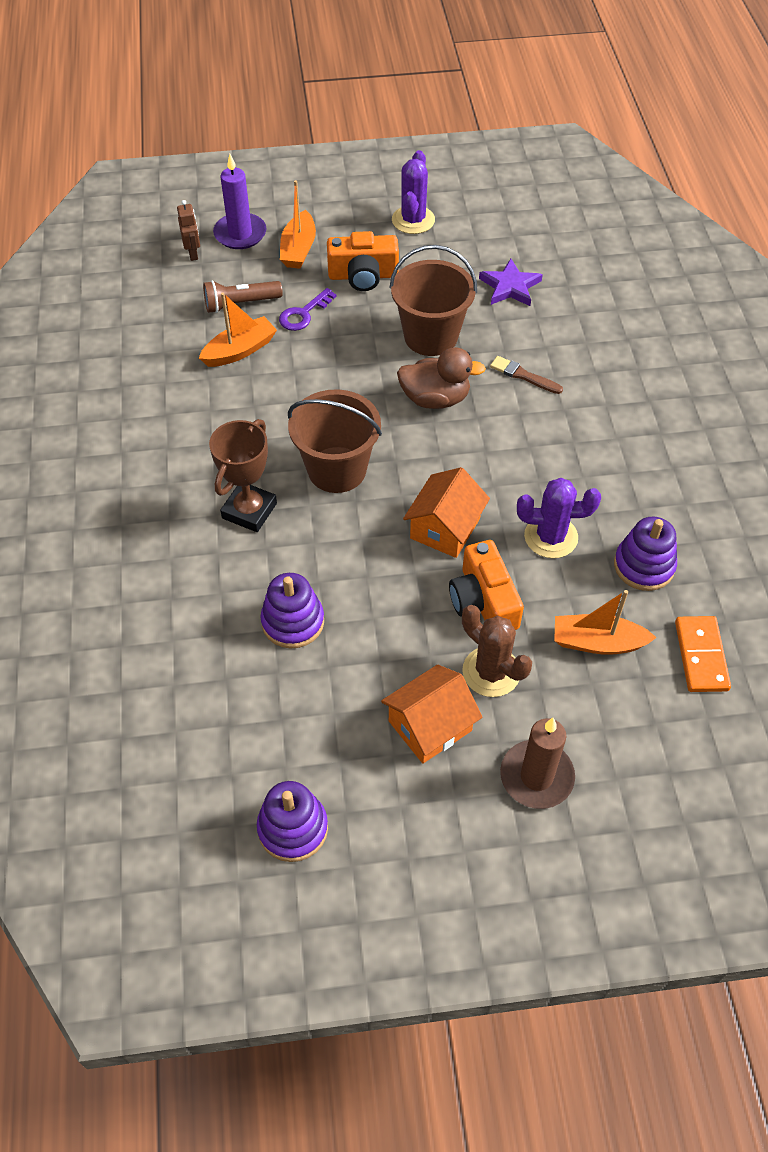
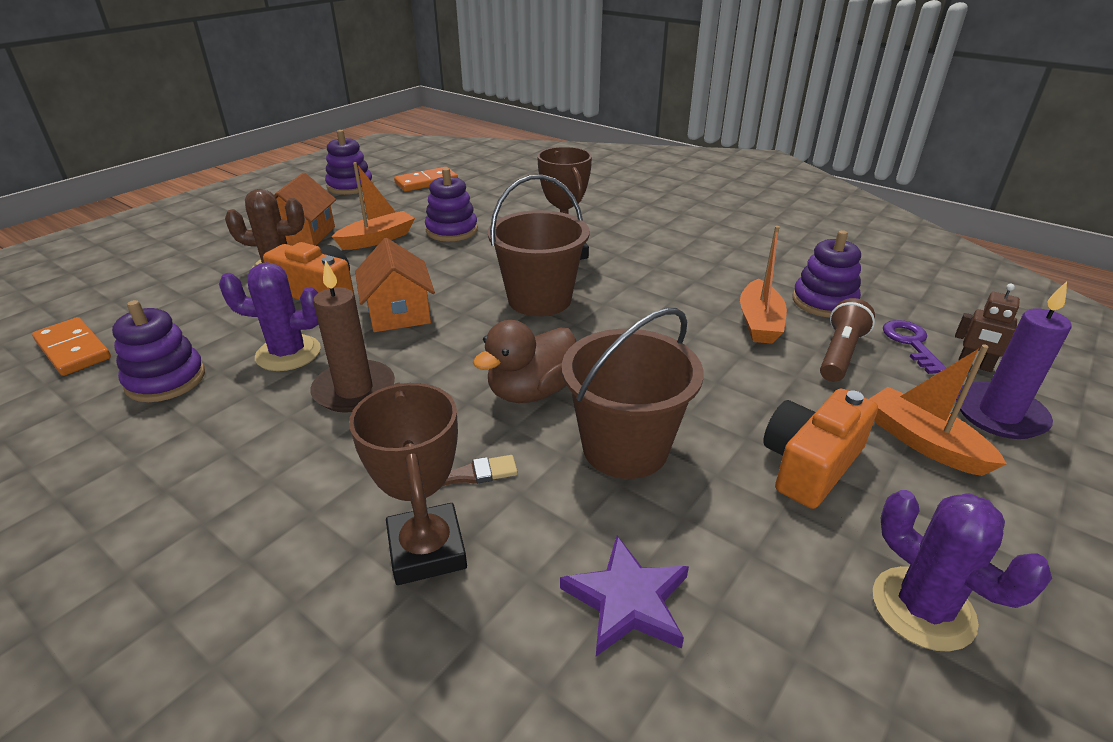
camera: 135 degrees right, 20 degrees down
purple key [279,288,337,331] -> purple key moved to [883,320,946,374]
brown candle [500,718,575,809] -> brown candle moved to [310,260,395,413]
purple cactus [517,478,601,558] -> purple cactus turned 45 degrees clockwise [219,262,321,371]
orange boat [554,590,657,655] -> orange boat moved to [332,162,415,250]
none -> brown trophy [349,383,467,585]
none -> orange domino [394,167,458,192]
none -> purple stacking toy [793,230,861,318]

